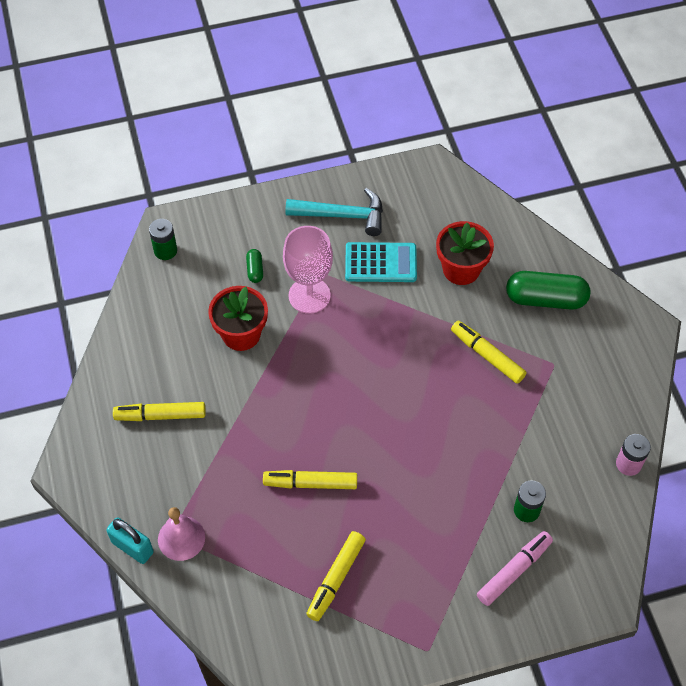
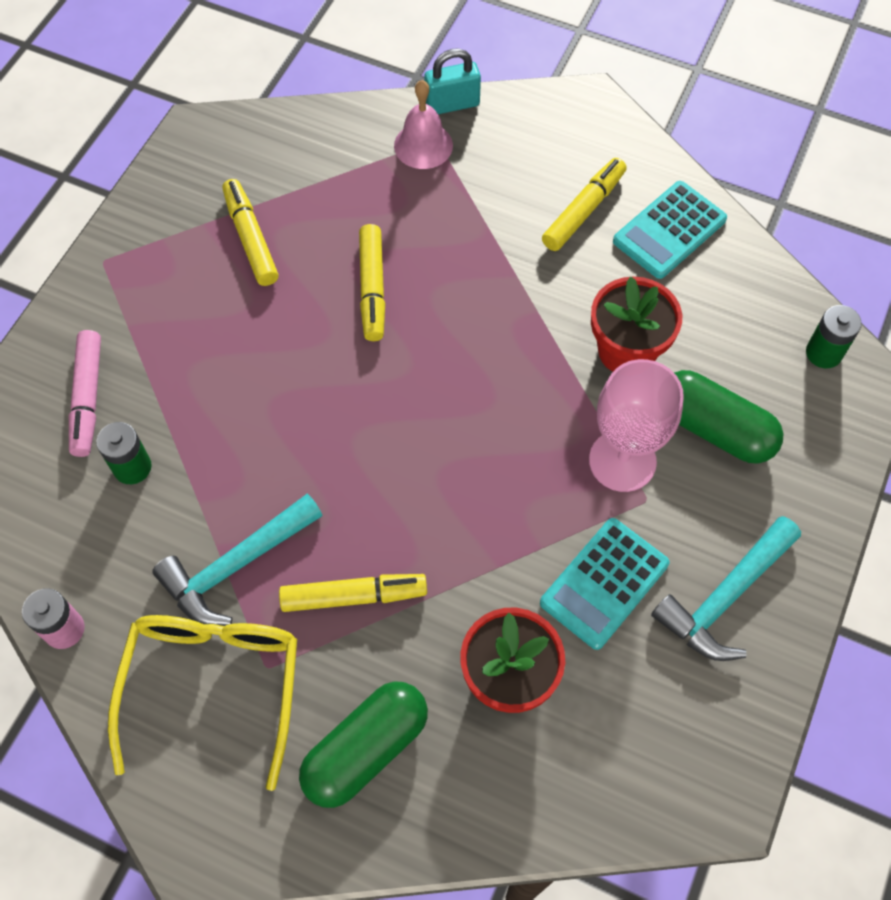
camera: 130 degrees right, 5 degrees up
green capsule [246,249,263,283] -> green capsule [674,370,783,464], size x2.16
yellow marker [263,470,357,489] -> yellow marker turned 135 degrees clockwise [359,224,385,341]
none -> yellow glasses [108,615,297,791]
none -> turquoise hammer [152,494,323,626]
none -> turquoise calculator [613,181,727,279]

